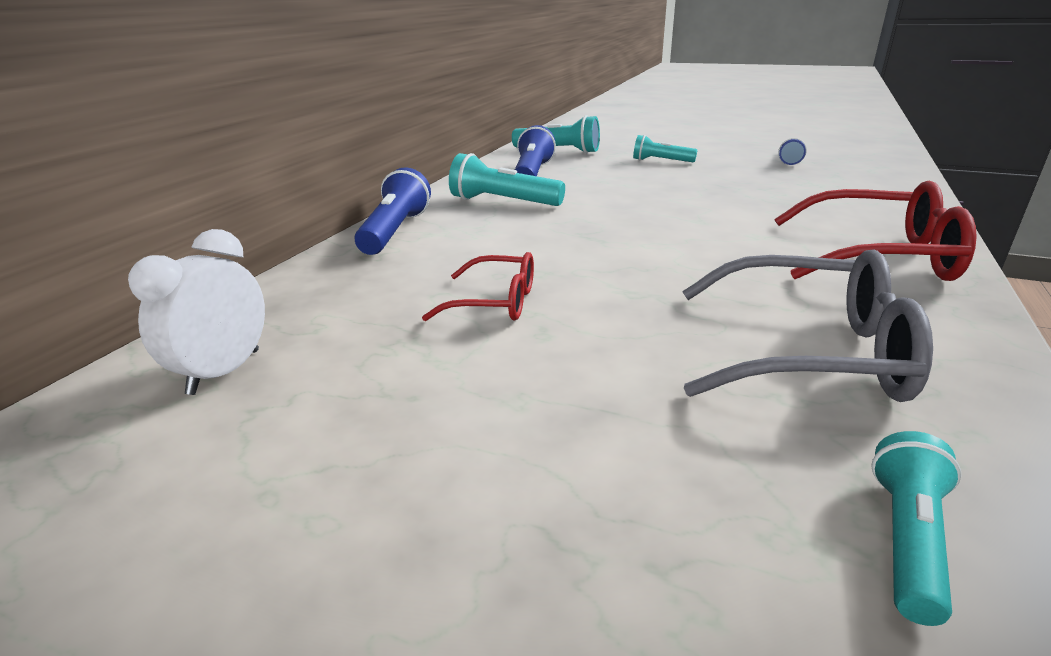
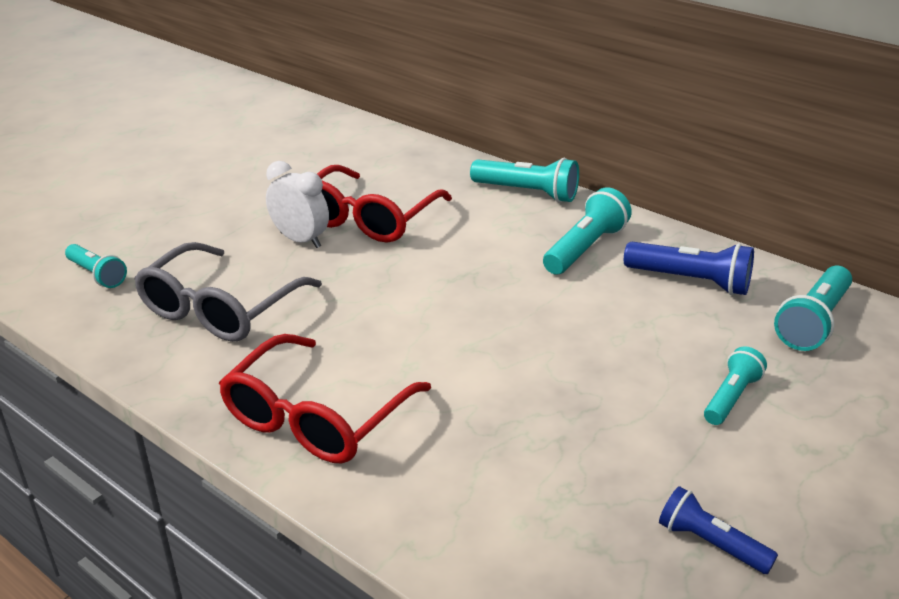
camera: 105 degrees right, 5 degrees up
white clock [128,229,265,395] -> white clock moved to [266,161,329,248]
blue flashlight [354,167,431,255] -> turquoise flashlight [470,158,579,203]
red glasses [422,252,534,321] -> red glasses [317,165,452,243], size x1.73

